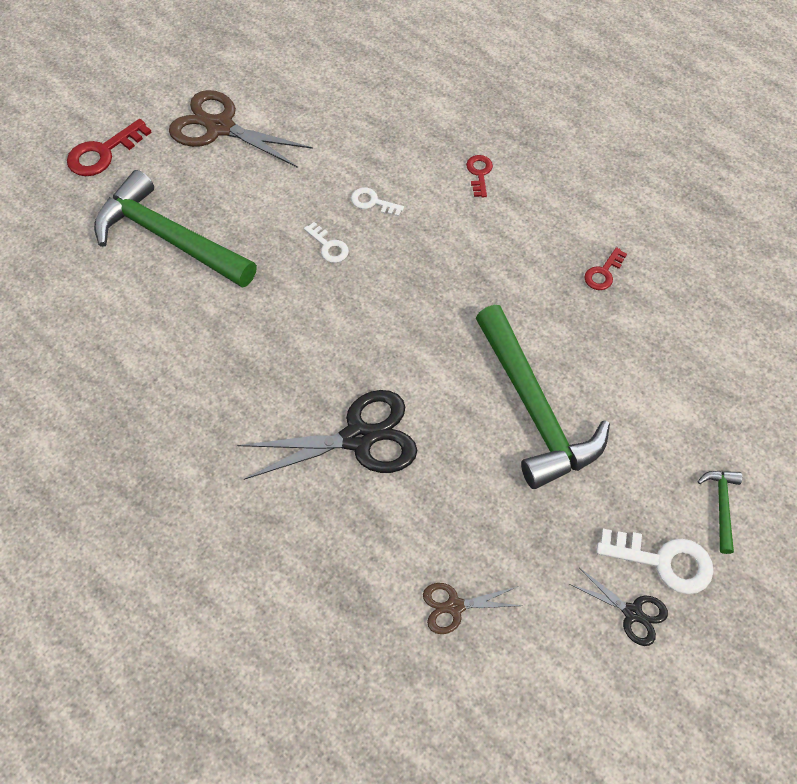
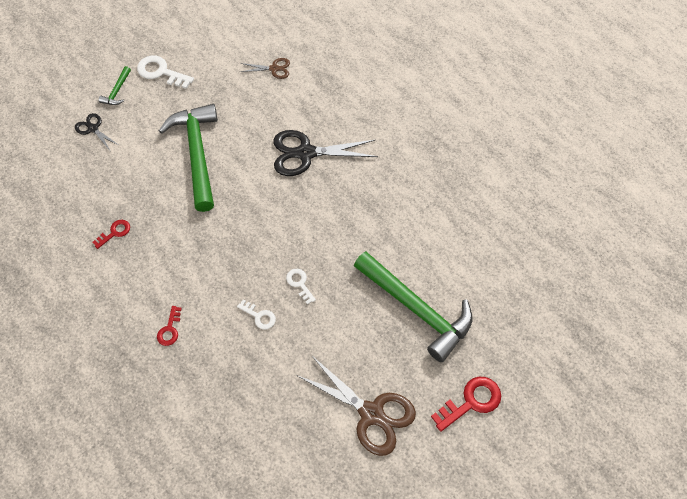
camera: 170 degrees left, 0 degrees up
black scissors [569,568,668,646] -> black scissors moved to [75,113,120,150]

